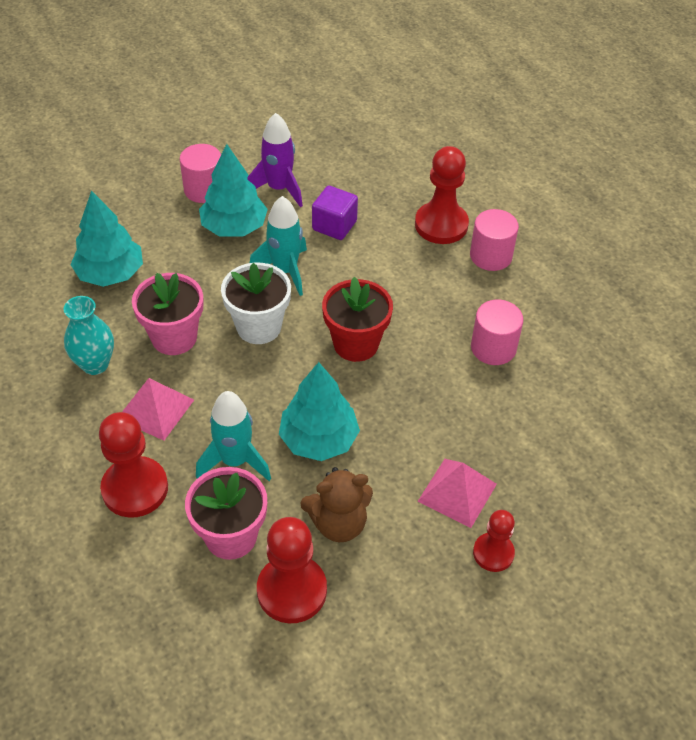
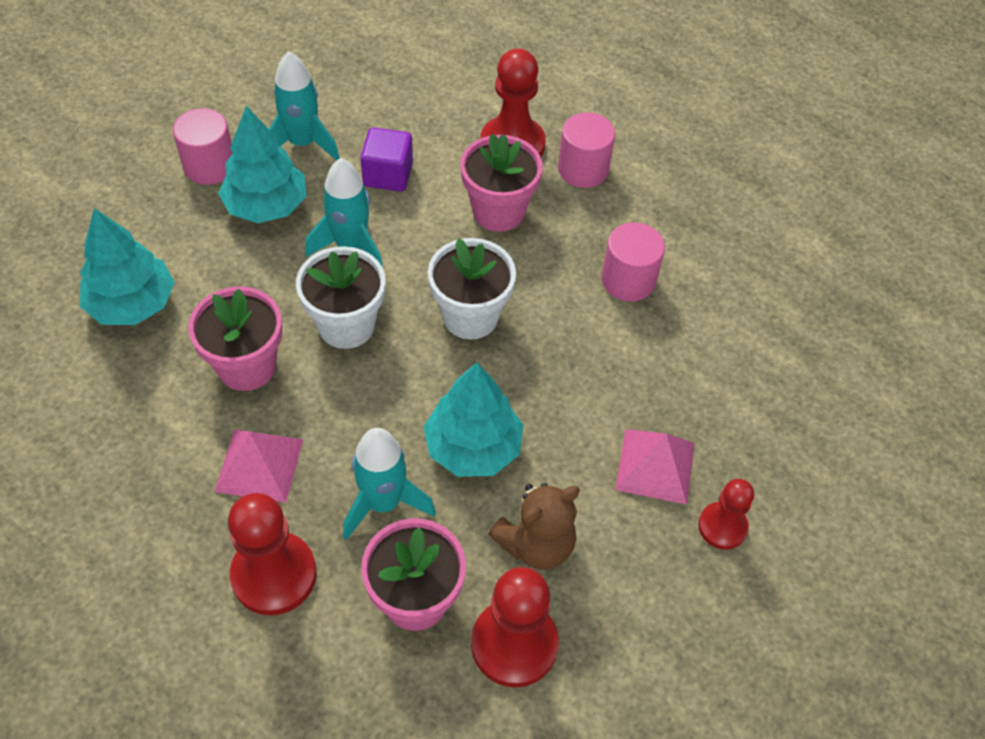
camera: 20 degrees left, 5 degrees up
turquoise vase [64,296,114,375] -> none
purple rocket [247,113,303,207] -> turquoise rocket [269,51,340,160]
red flower pot [322,277,393,362] -> white flower pot [428,238,516,340]
none -> pink flower pot [460,134,543,232]

